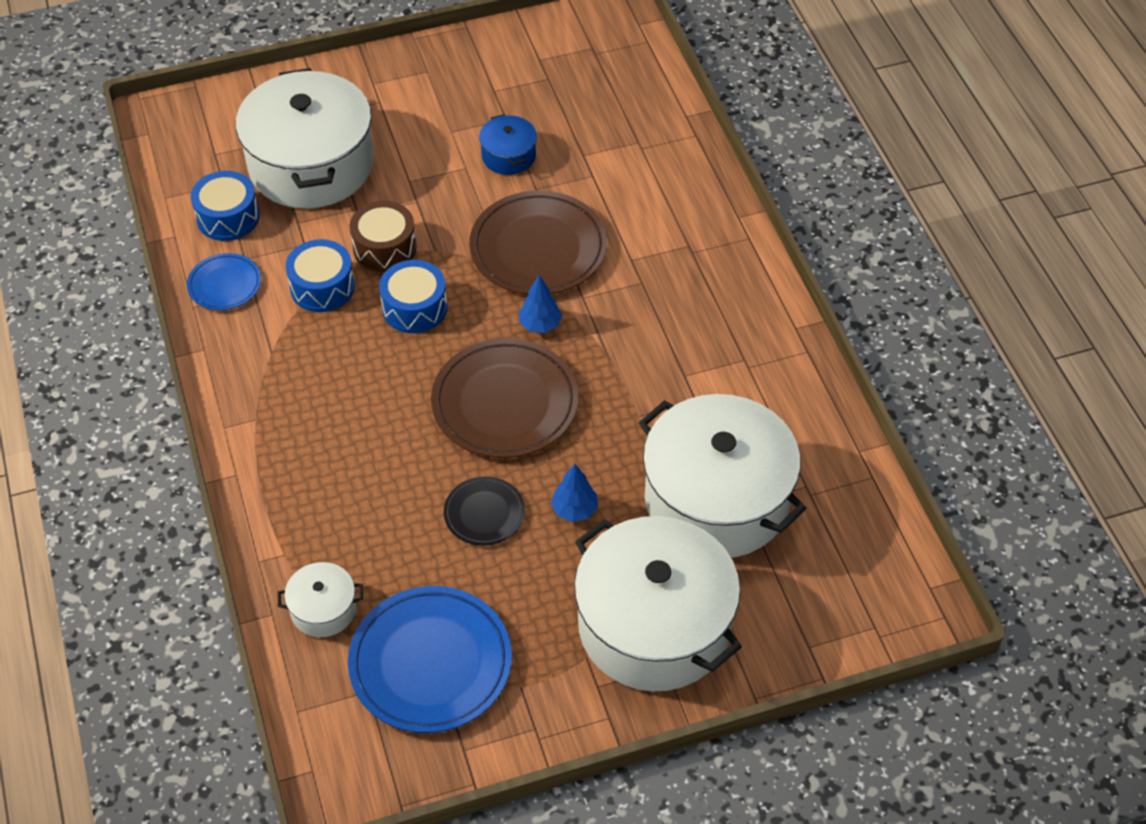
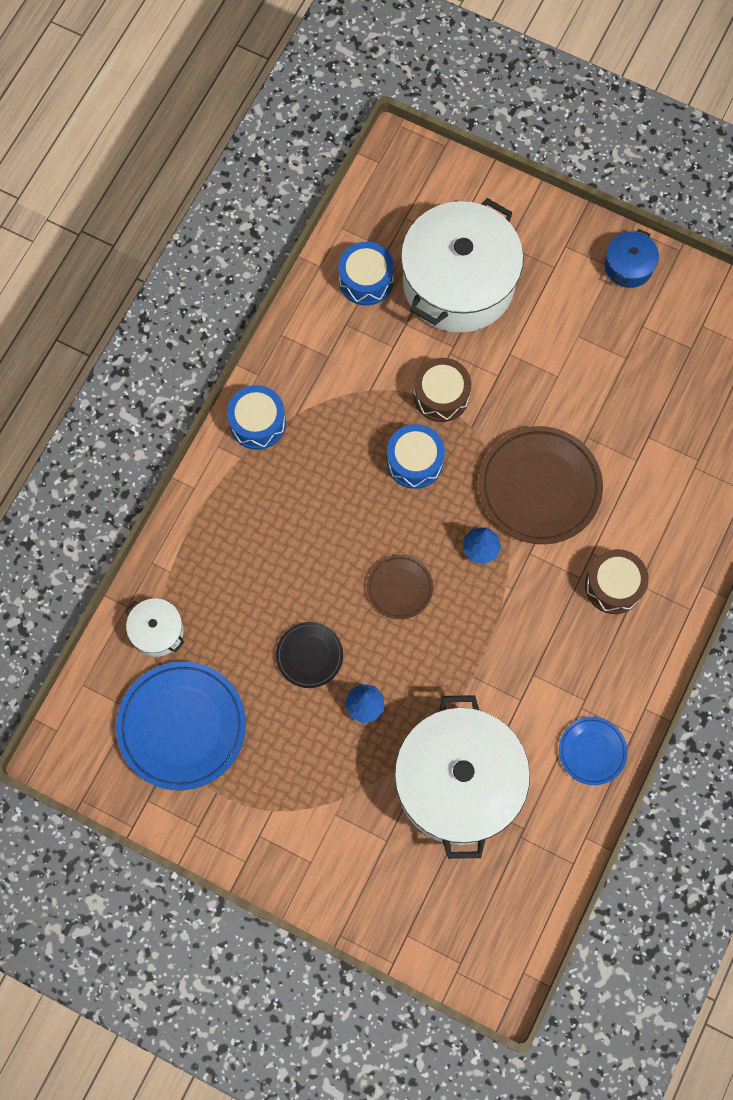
camera: 45 degrees right, 20 degrees up
blue plate [187,253,261,310] -> blue plate moved to [559,717,628,785]
blue drum [285,239,355,312] -> blue drum moved to [227,385,286,450]
brown plate [431,338,579,458] -> brown plate [367,555,433,619], size x0.53
blue pot [479,114,537,175] -> blue pot moved to [605,229,659,288]
white pot [574,516,742,691] -> none
none -> brown drum [585,549,649,614]

